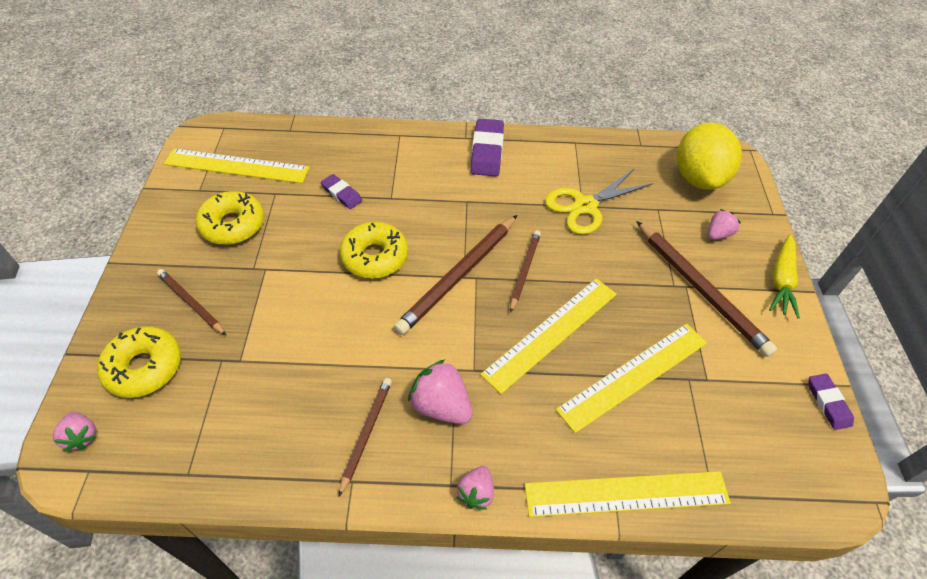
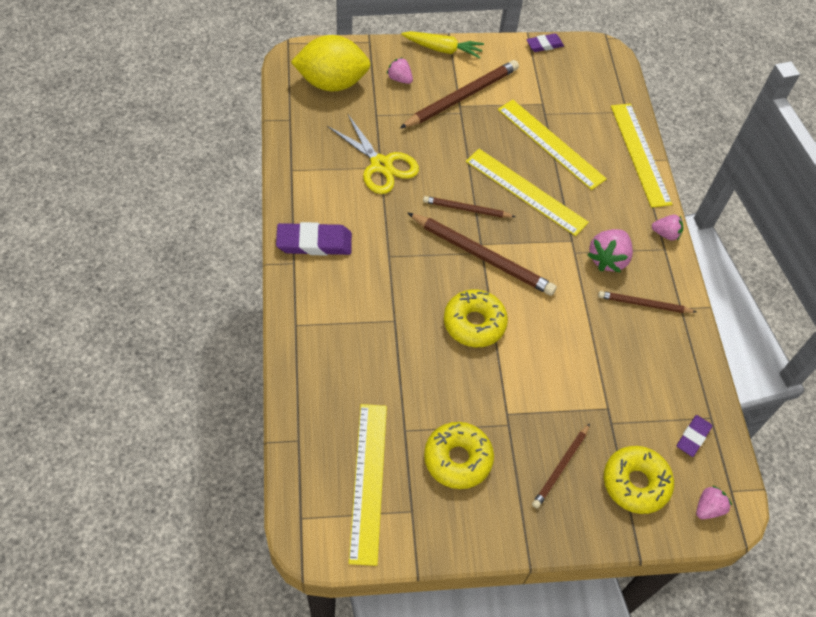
camera: 100 degrees left, 5 degrees up
purple eraser [321,174,362,209] -> purple eraser moved to [677,415,712,457]

